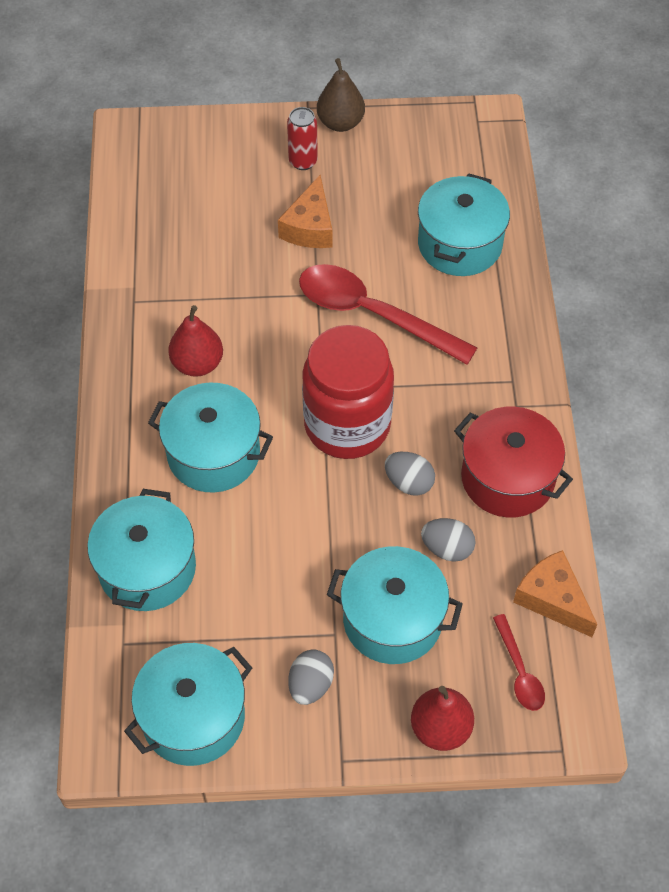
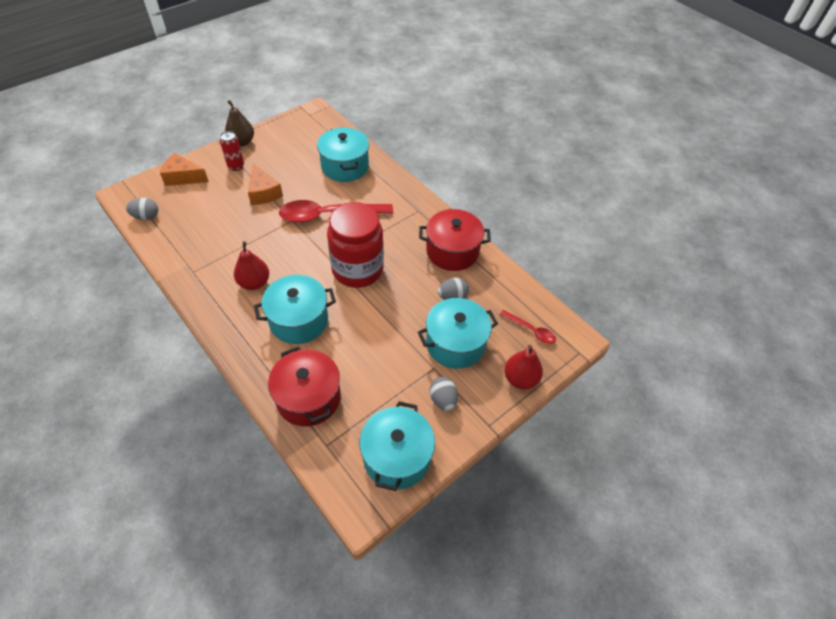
camera: 40 degrees left, 5 degrees down
turquoise pot [87,489,196,611] -> red pot [268,347,341,426]
grey egg [385,452,435,496] -> grey egg moved to [126,198,158,220]
orange cheese [513,550,597,637] -> orange cheese moved to [160,153,209,186]

